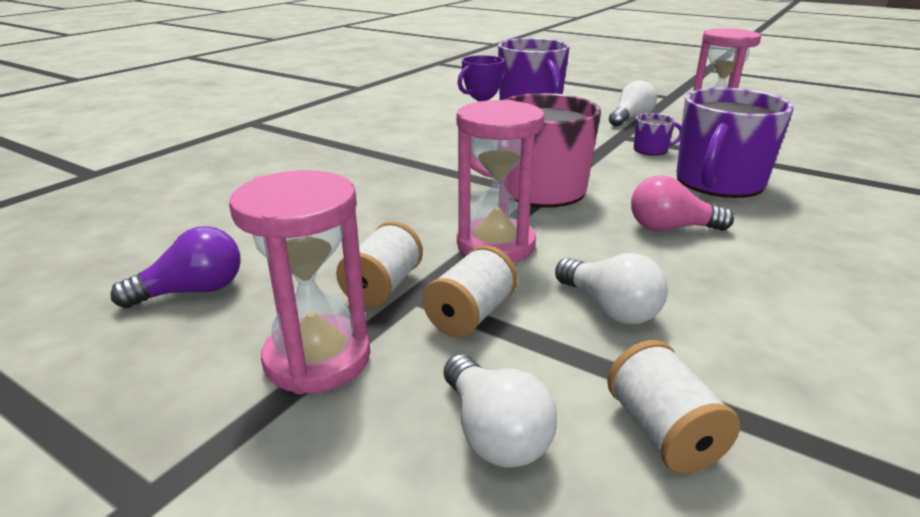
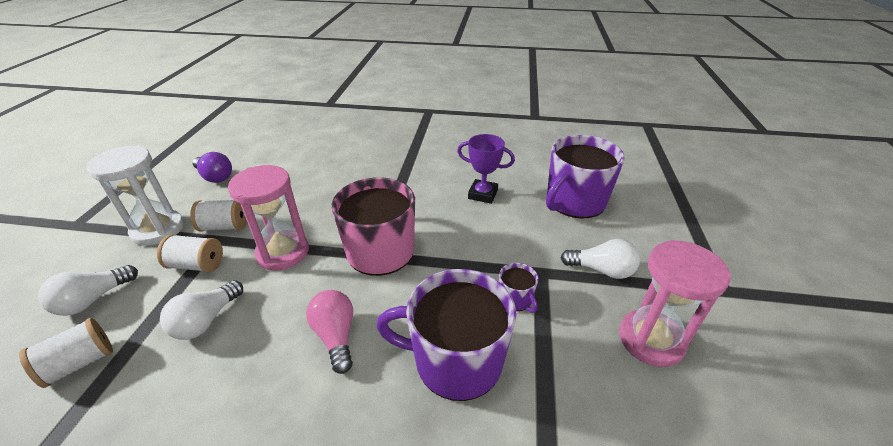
camera: 65 degrees right, 10 degrees up
pink hourglass [229,170,370,394] -> white hourglass [86,145,184,246]

